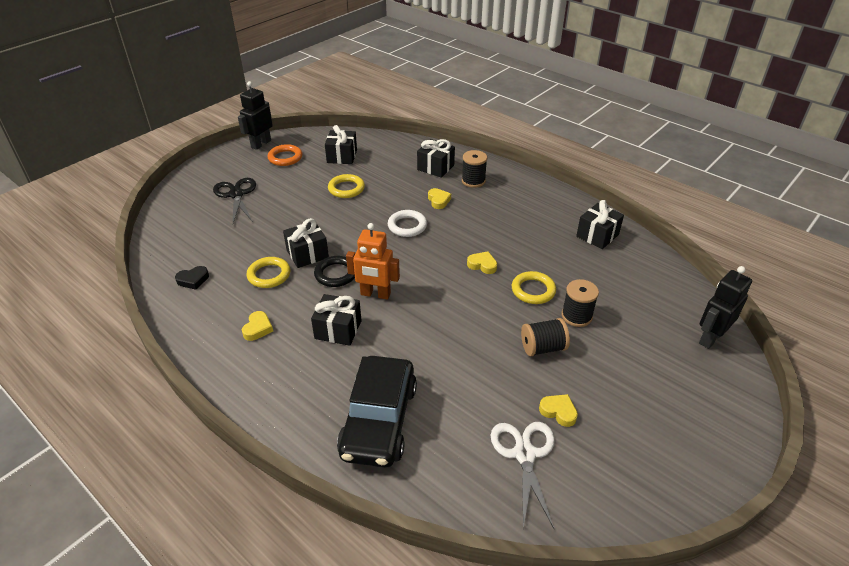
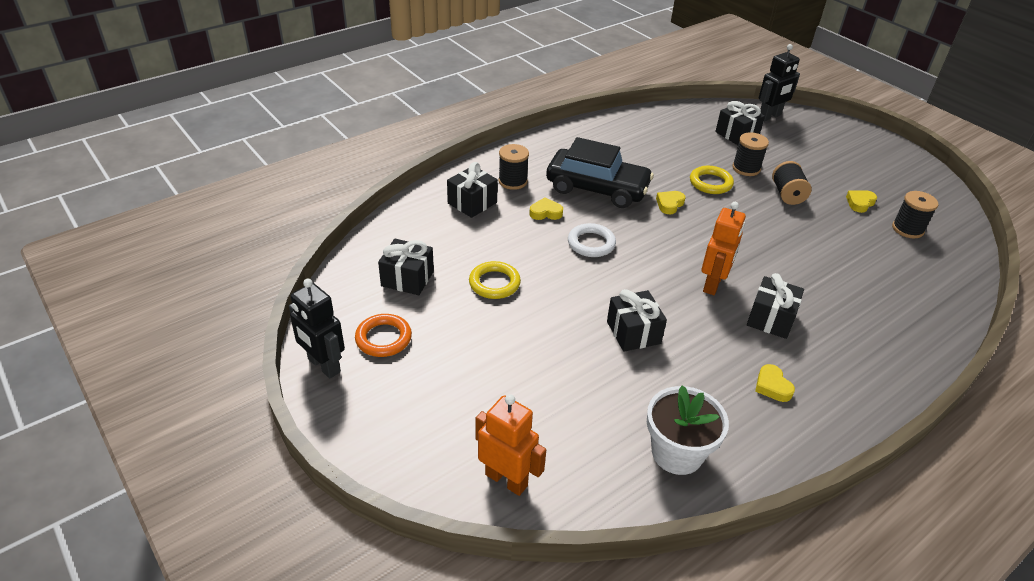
camera: 80 degrees left, 0 degrees up
black heart [175,266,209,290] -> white flower pot [647,385,729,475]
black scissors [213,178,256,223] -> none
yellow heart [242,311,273,341] -> yellow heart turned 135 degrees counterclockwise [755,364,795,402]
yellow ring [246,257,290,288] -> none
black ring [314,256,355,287] -> none
black car [337,356,417,468] -> black car moved to [546,137,654,208]
white scissors [491,422,555,529] -> black spool [892,191,938,238]
black gift [576,200,624,249] -> black gift moved to [715,101,765,145]
black robot [699,266,752,349] -> black robot turned 90 degrees counterclockwise [759,44,800,121]
none -> orange robot [476,394,546,496]

